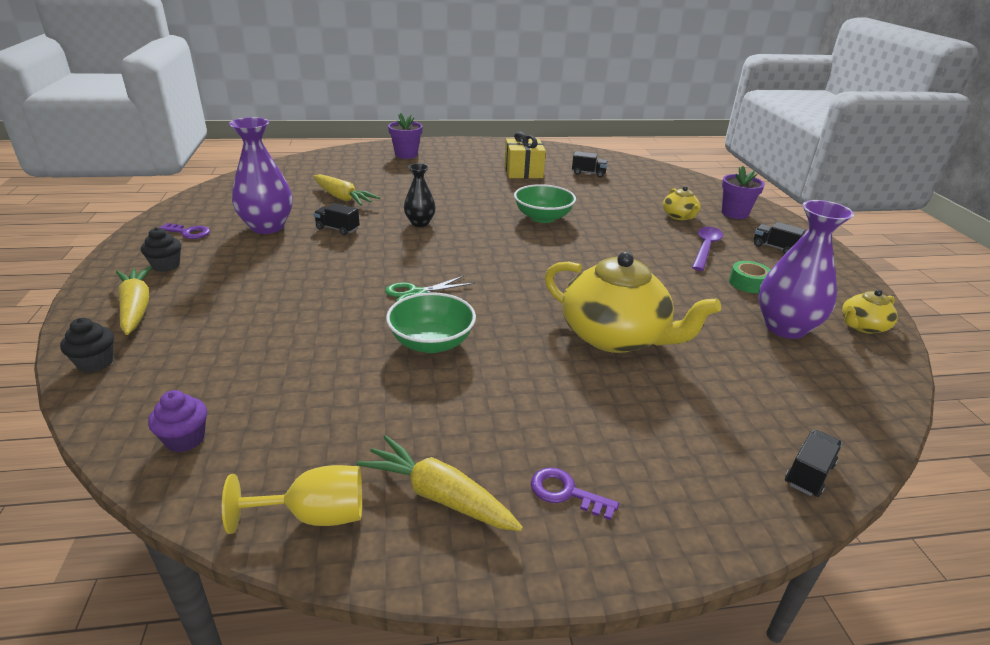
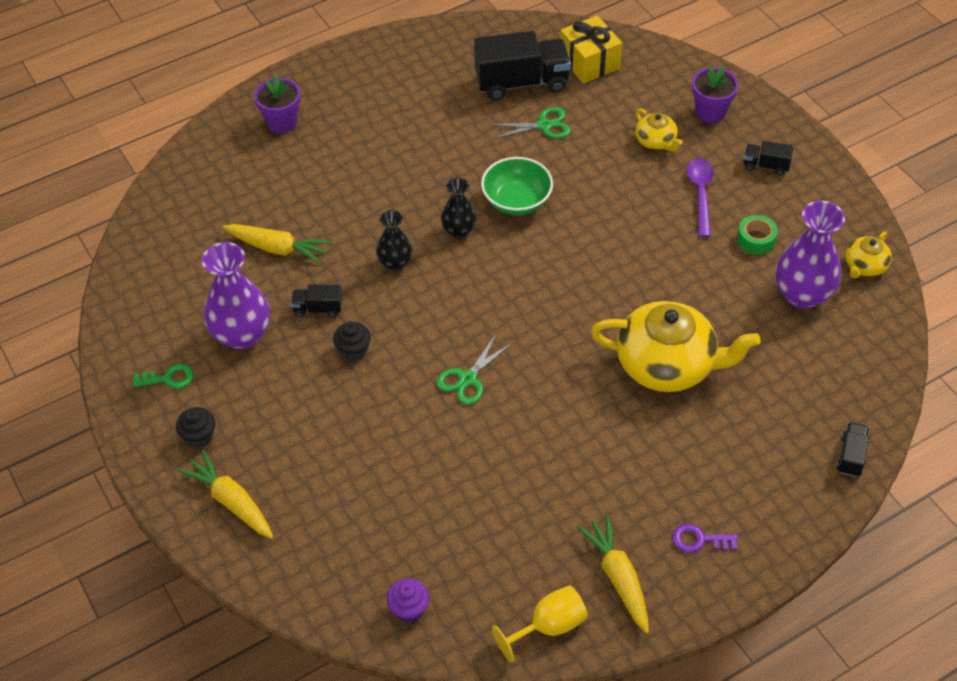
camera: 20 degrees left, 20 degrees up
black cupcake [60,318,114,373] -> black cupcake moved to [333,322,371,361]
purple key [159,223,210,239] -> green key [133,363,194,389]
yellow carrot [356,436,523,531] -> yellow carrot turned 60 degrees clockwise [577,515,649,633]
green bowl [386,292,476,353] -> none
yellow gift [504,132,546,178] -> yellow gift moved to [560,15,622,84]
black truck [572,151,608,177] -> black truck [474,31,571,100], size x2.10
none -> black vase [441,178,477,238]
none -> green scissors [490,107,571,139]

